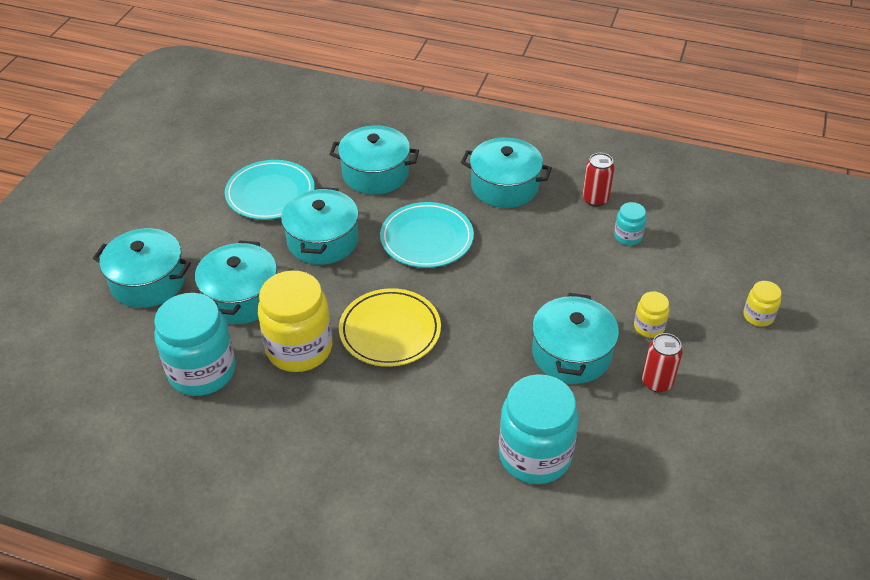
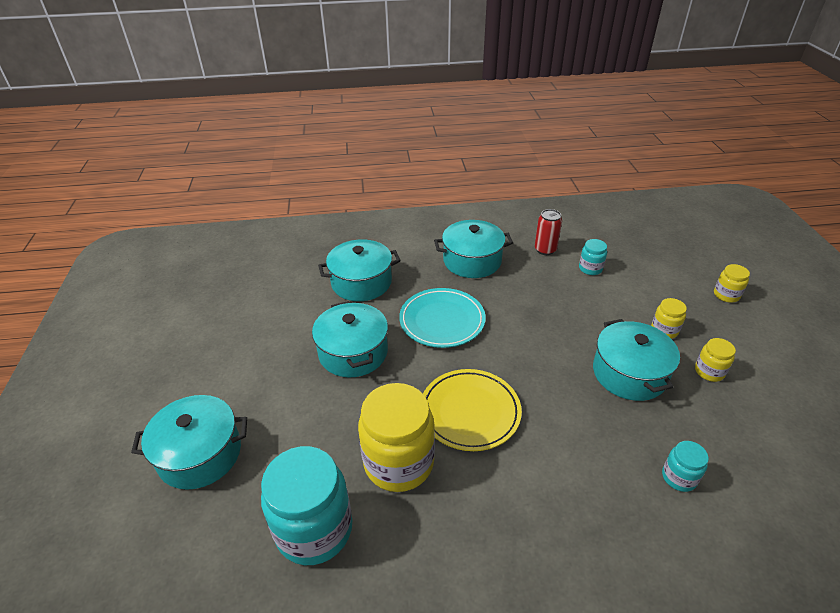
camera: 25 degrees left, 5 degrees down
turquoise pot [195,240,277,324] -> none
turquoise plate [225,160,315,220] -> none
turquoise jar [499,374,578,484] -> turquoise jar [662,441,709,492], size x0.47
red can [642,333,683,393] -> yellow jar [695,338,736,382]

